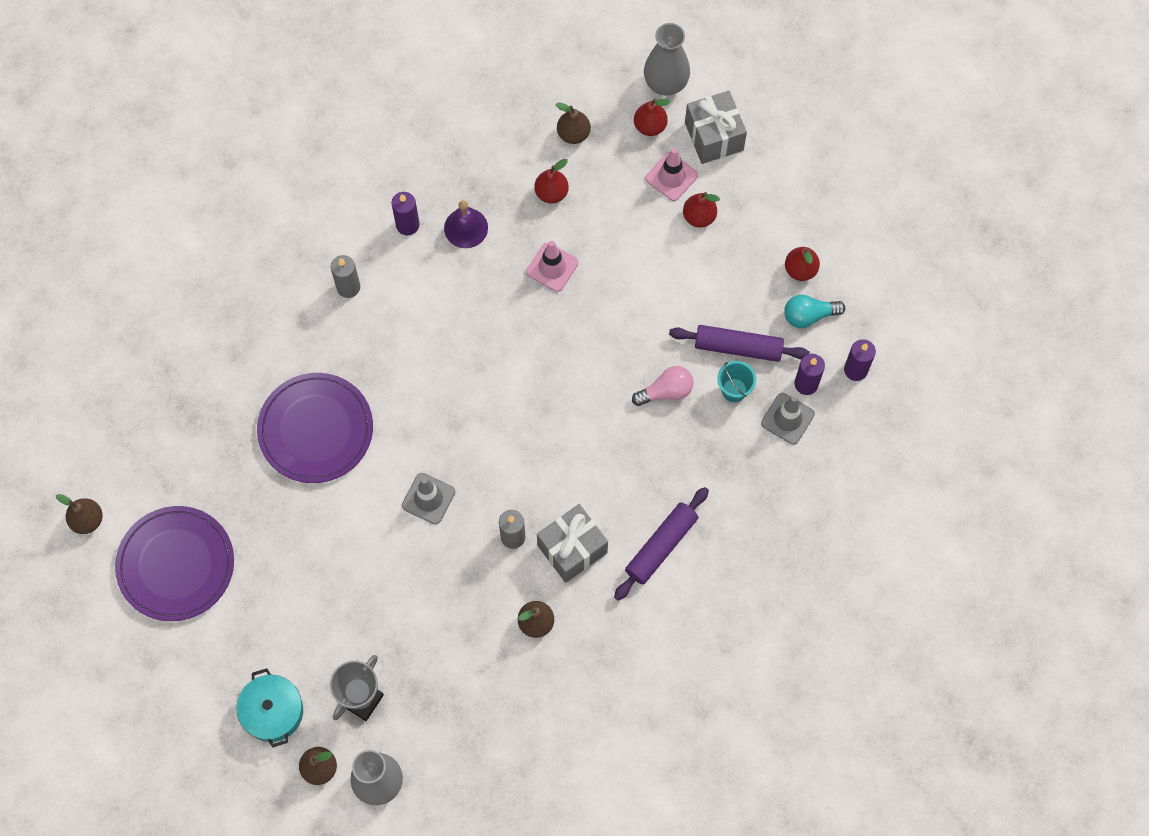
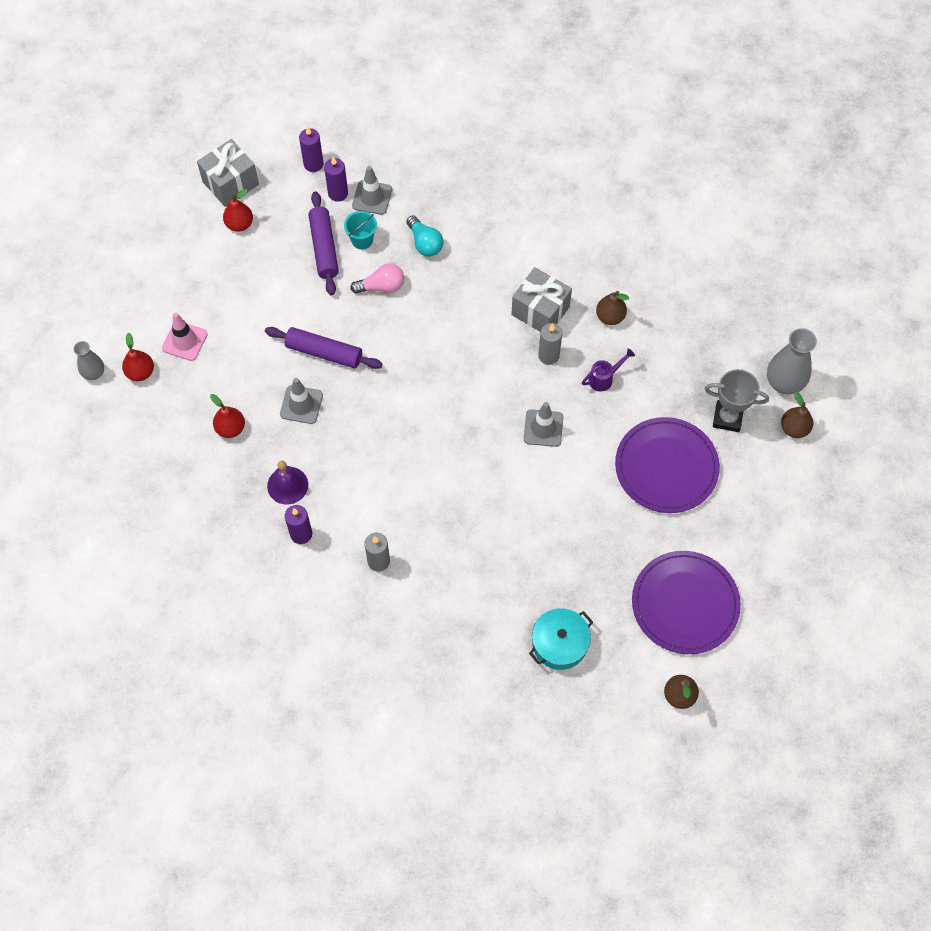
camera: 110 degrees left, 5 degrees down
turquoise pot [236,668,303,748] -> turquoise pot moved to [529,608,593,670]
purple plate [257,373,373,483] -> purple plate moved to [615,417,720,513]
pink traffic cone [526,241,579,292] -> grey traffic cone [280,378,323,424]
brown pear [555,103,591,144] -> none
purple rolling pin [614,487,709,601] -> purple rolling pin moved to [265,327,382,369]
pink light bulb [632,366,693,406] -> pink light bulb turned 120 degrees clockwise [350,263,404,294]
grey vase [644,23,690,96] -> grey vase [73,341,104,380], size x0.60
red pear [683,192,720,228] -> none
grey gift [685,91,747,164] -> grey gift moved to [197,139,259,207]
turquoise light bulb [784,294,845,328] -> turquoise light bulb moved to [406,215,444,256]
none -> purple watering can [582,348,635,392]

